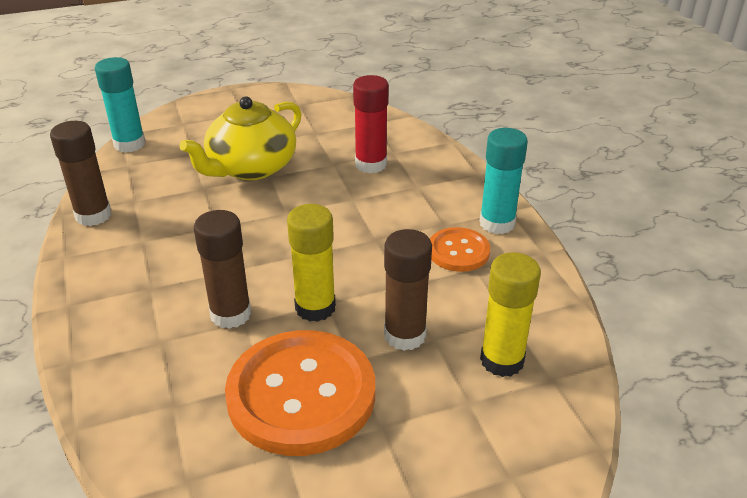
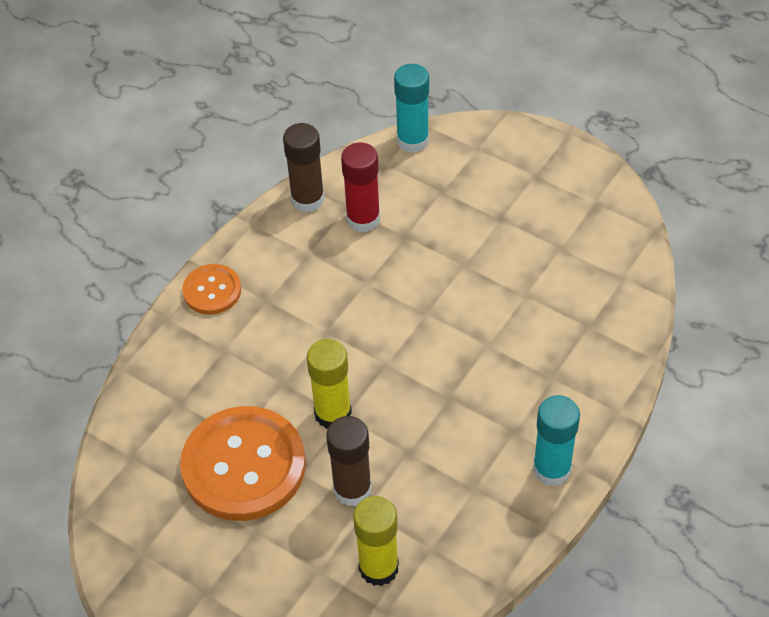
camera: 55 degrees right, 15 degrees up
yellow teapot [179,97,302,180] -> none
brown glue stick [194,210,252,329] -> none
red glue stick [353,75,389,173] -> red glue stick moved to [341,142,380,232]
orange button [430,227,490,272] -> orange button moved to [182,264,241,315]

